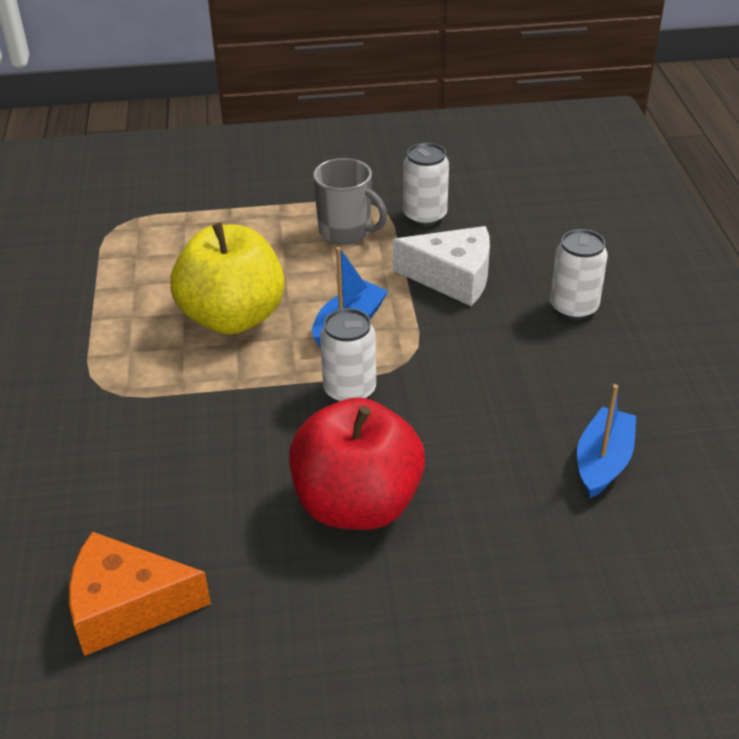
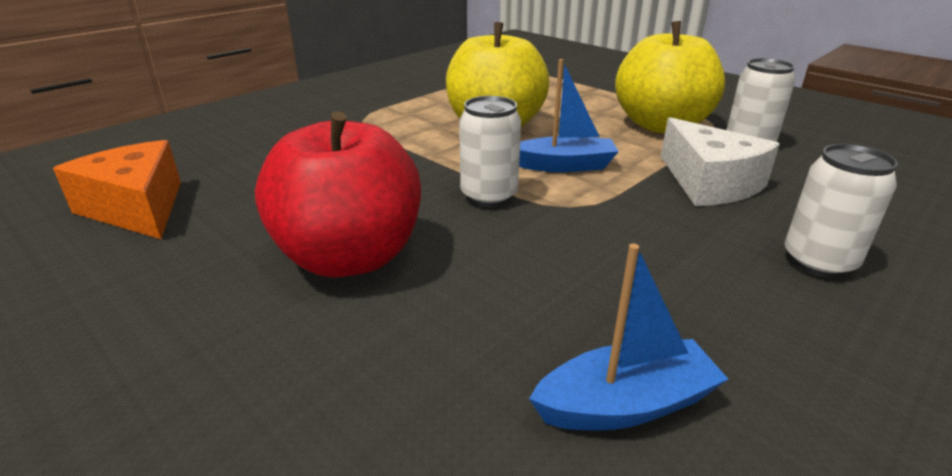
camera: 50 degrees right, 10 degrees down
grey mug [313,158,387,244] -> yellow apple [615,21,725,133]

